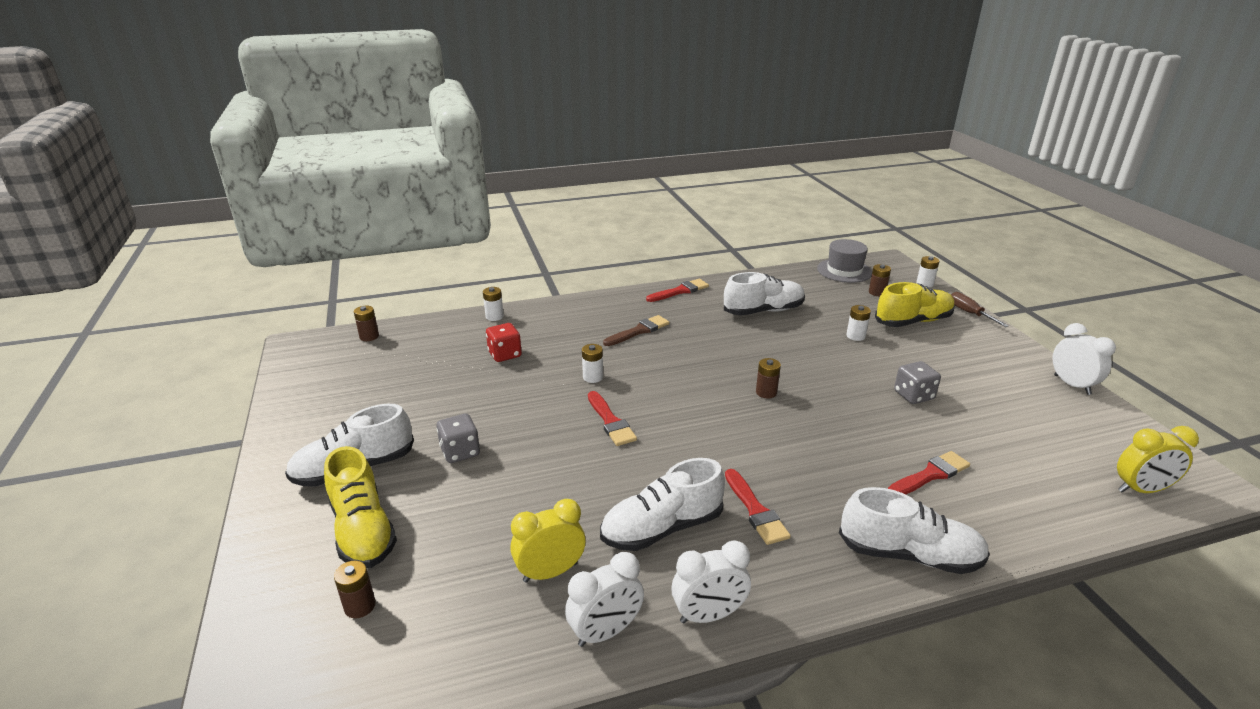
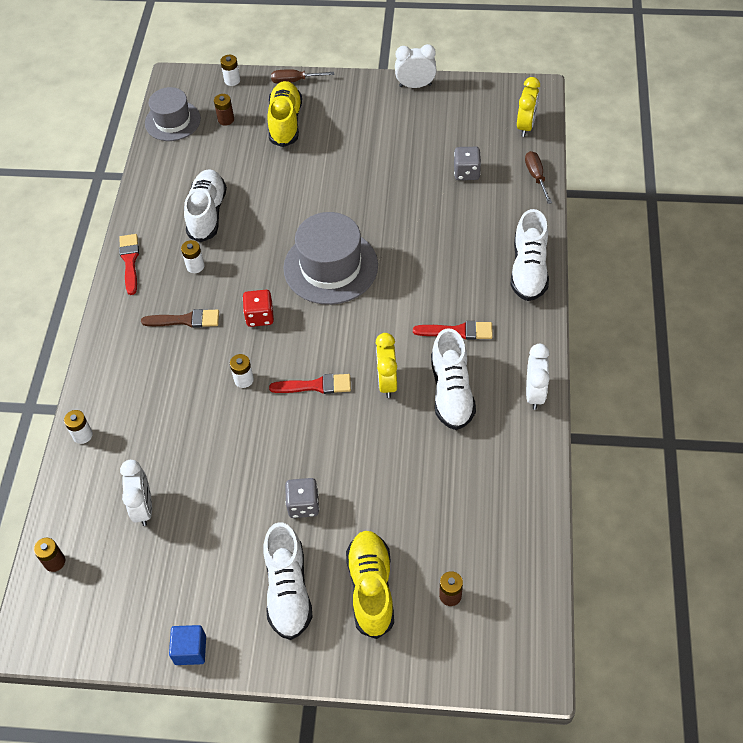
camera: 65 degrees left, 25 degrees up
yellow shoe [324,446,397,568] -> yellow shoe turned 90 degrees counterclockwise [346,531,394,639]
red dice [486,323,522,362] -> red dice moved to [243,290,274,327]
yellow clock [510,499,586,583] -> yellow clock moved to [376,333,397,398]
white clock [565,552,644,647] -> white clock moved to [120,460,152,526]
brown brush [603,315,669,346] -> brown brush turned 105 degrees clockwise [141,309,219,328]
brown battery [756,358,781,399] -> grey hat [283,212,378,305]
white shoe [839,487,990,574] -> white shoe turned 150 degrees clockwise [511,209,549,301]
white battery [846,305,871,341] -> white battery moved to [181,240,204,273]
red brush [888,451,970,494] -> none
grey dice [894,361,941,404] -> grey dice moved to [454,147,481,180]
none -> blue cube [169,625,206,665]
none -> brown screwdriver [525,151,552,204]

